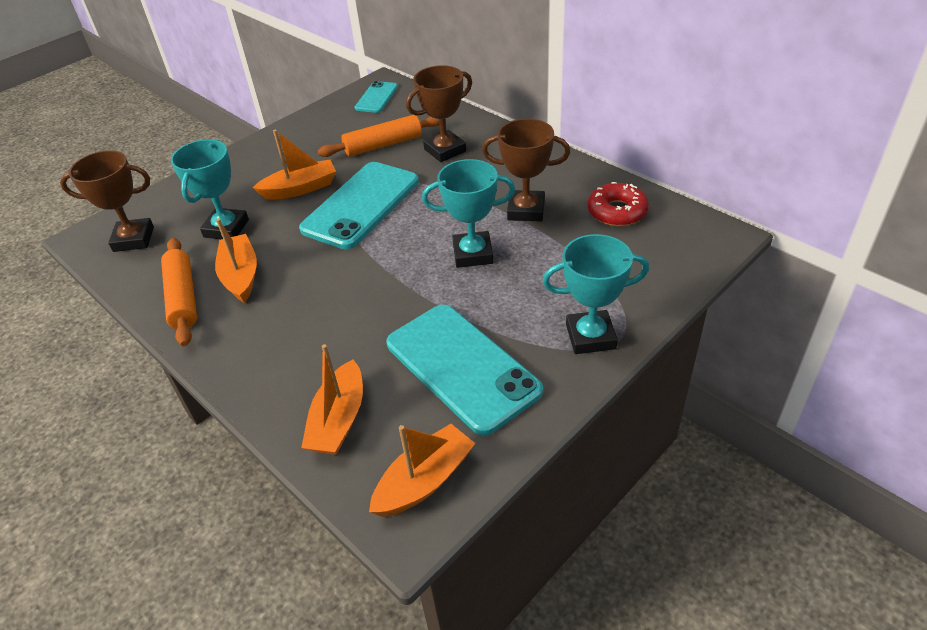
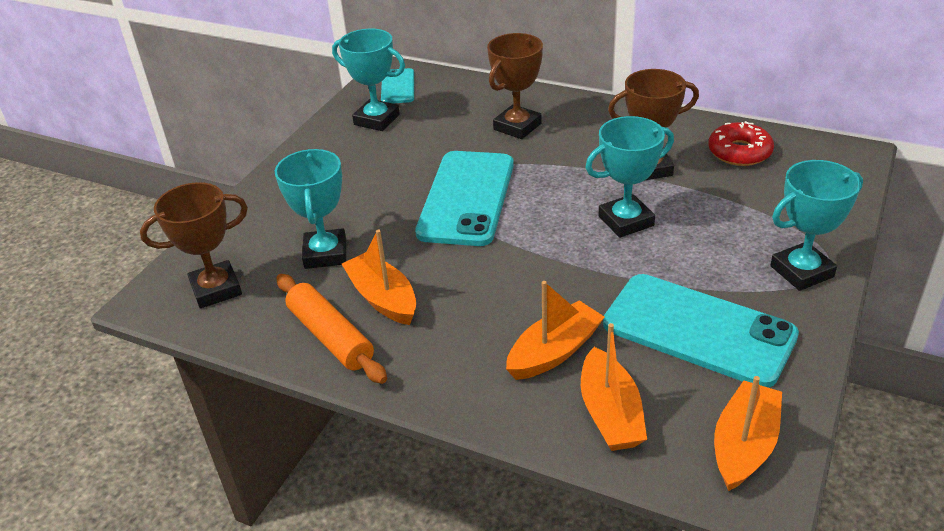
camera: 20 degrees left, 5 degrees down
orange boat [253,130,336,200] -> orange boat moved to [506,281,605,380]
orange rolling pin [318,115,440,157] -> none
none -> turquoise trophy [332,29,405,131]

